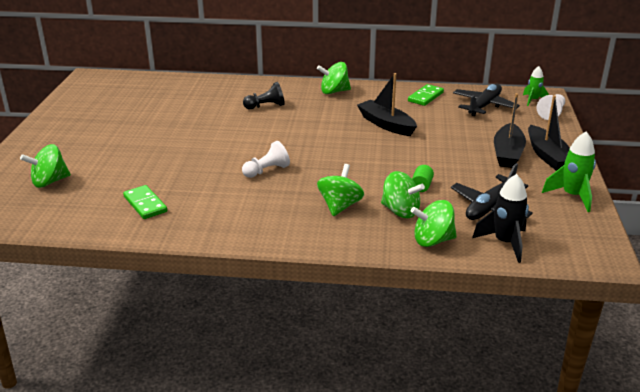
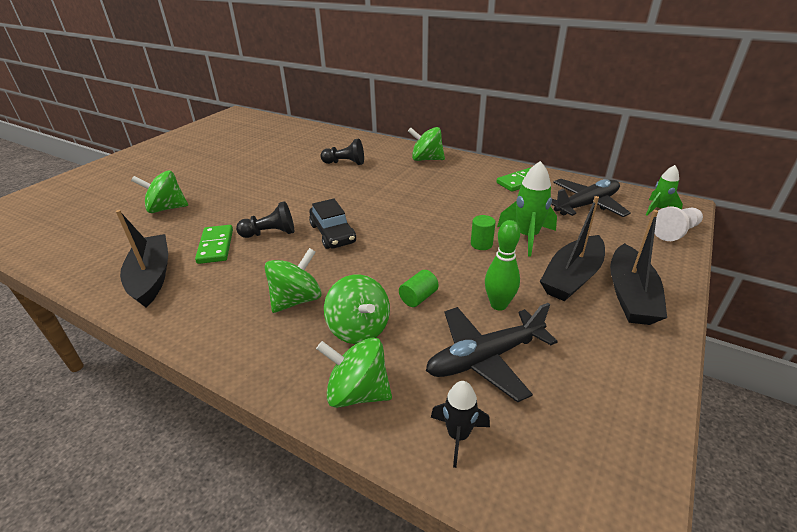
camera: 25 degrees right, 5 degrees up
green spinning top [20,144,71,188] -> green spinning top moved to [131,171,188,213]
green domino [123,185,167,219] -> green domino moved to [195,225,233,264]
white pawn [242,141,290,178] -> black pawn [236,201,294,238]
black boat [357,73,417,136] -> black boat moved to [116,210,168,308]
black rocket [472,174,529,263] -> black rocket [431,381,490,468], size x0.64
green rocket [542,132,596,212] -> green rocket moved to [497,161,557,256]
none -> black car [309,199,356,249]
none -> green cylinder [471,215,496,250]
none -> green bowling pin [485,220,520,311]

